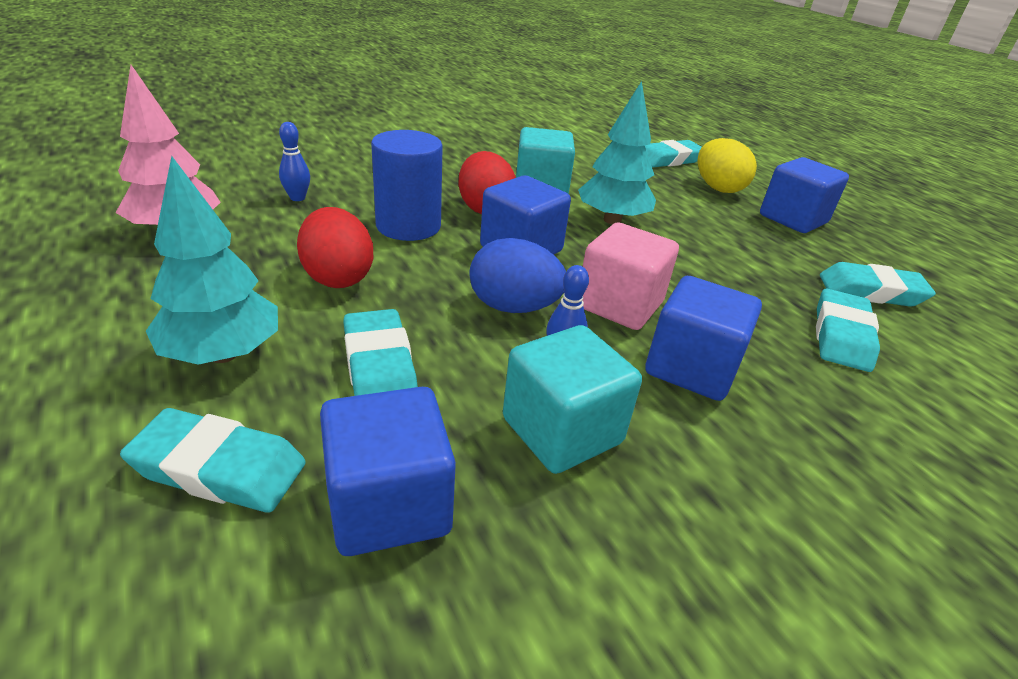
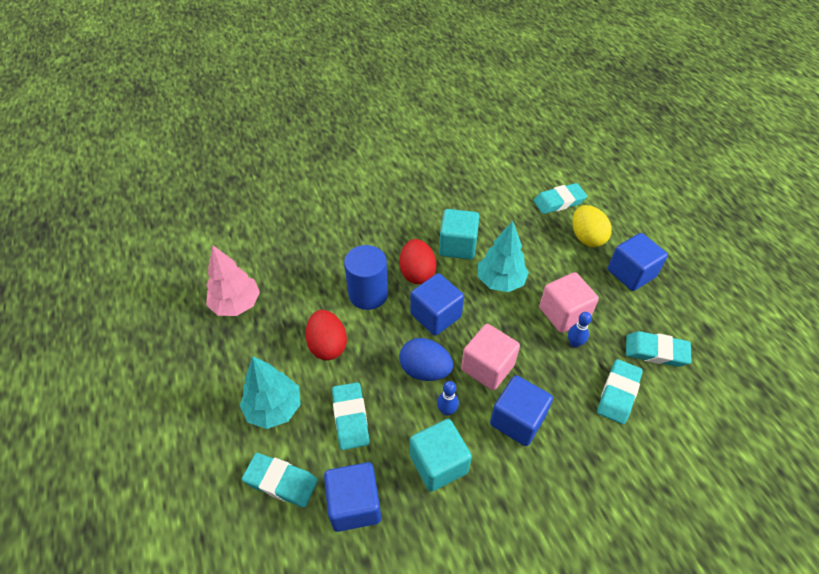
camera: 10 degrees right, 15 degrees up
blue bowling pin [279,122,310,201] -> blue bowling pin moved to [568,312,592,348]
none -> pink cube [539,272,599,333]

